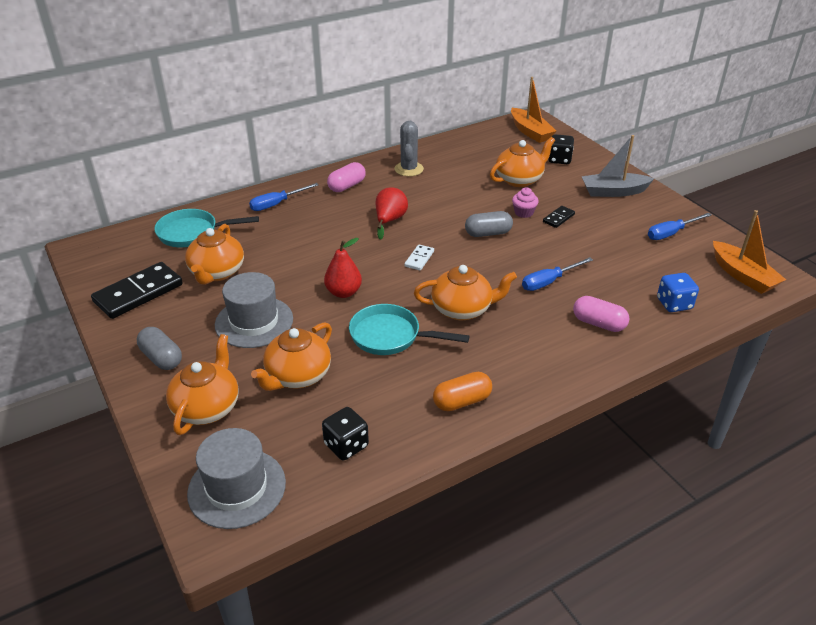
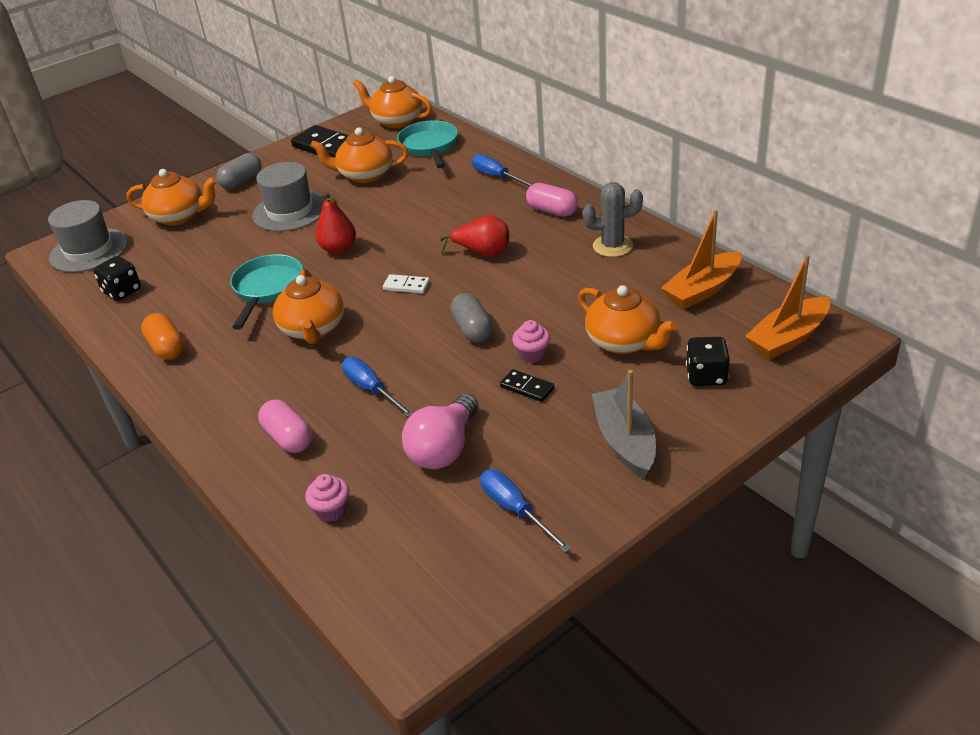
camera: 85 degrees right, 0 degrees up
orange teapot [251,322,332,391] -> orange teapot moved to [353,76,432,128]
pink capsule [573,296,629,332] -> pink capsule turned 60 degrees counterclockwise [258,400,312,453]
blue dice [657,273,699,312] -> pink cupcake [305,474,349,522]
orange boat [713,210,786,294] -> orange boat moved to [661,209,741,309]
none -> pink light bulb [402,394,478,469]

